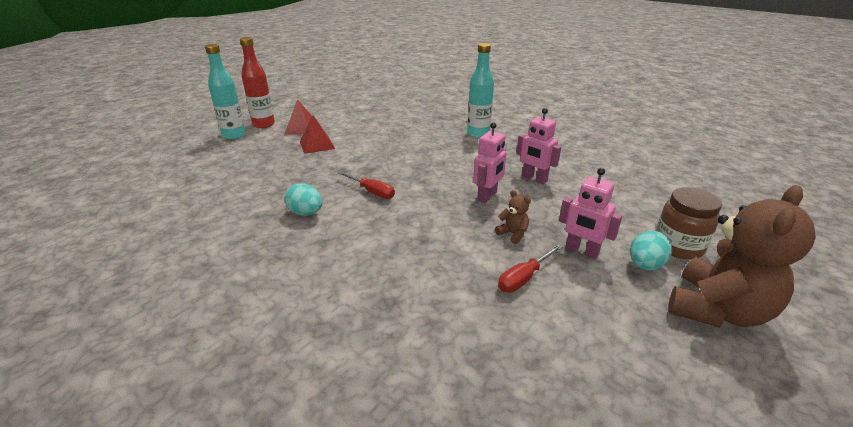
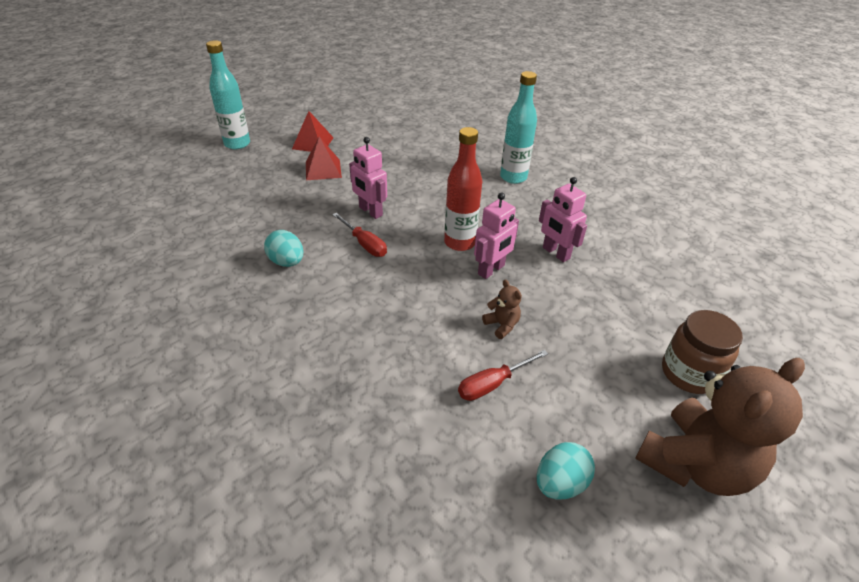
camera: 10 degrees right, 10 degrees up
red bottle [240,37,275,128] -> red bottle moved to [444,127,482,251]
pink robot [559,168,622,259] -> pink robot moved to [349,137,387,219]
turquoise egg [630,231,672,270] -> turquoise egg moved to [537,442,595,500]

